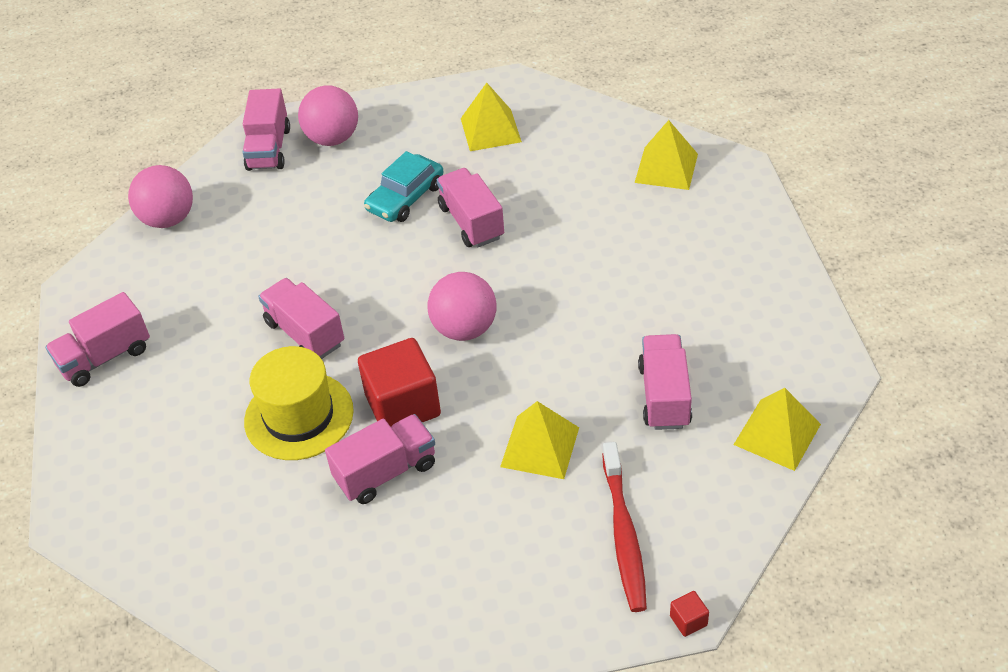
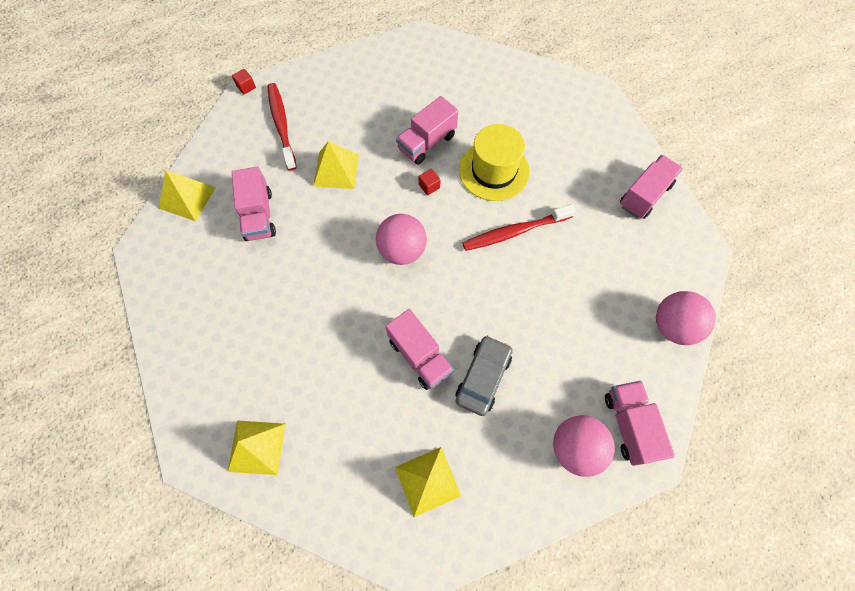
camera: 165 degrees right, 20 degrees up
pink truck [258,278,344,359] -> red toothbrush [462,204,576,251]
red cube [358,338,441,427] -> red cube [419,169,441,195], size x0.40
turquoise car [364,151,444,222] -> grey car [455,335,513,416]

